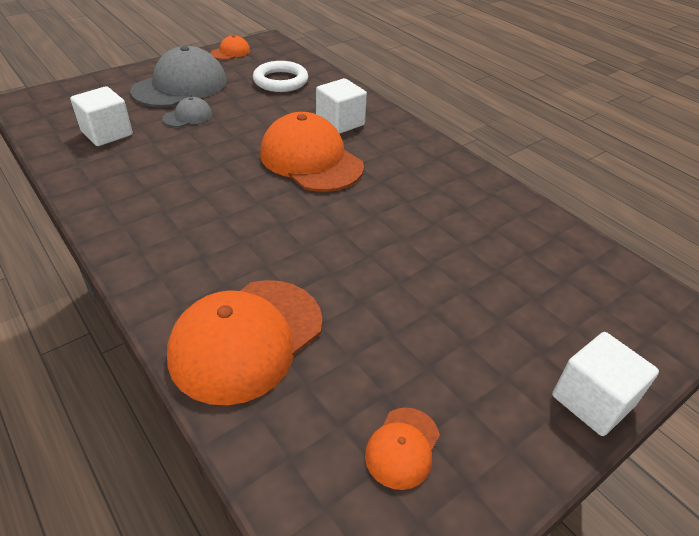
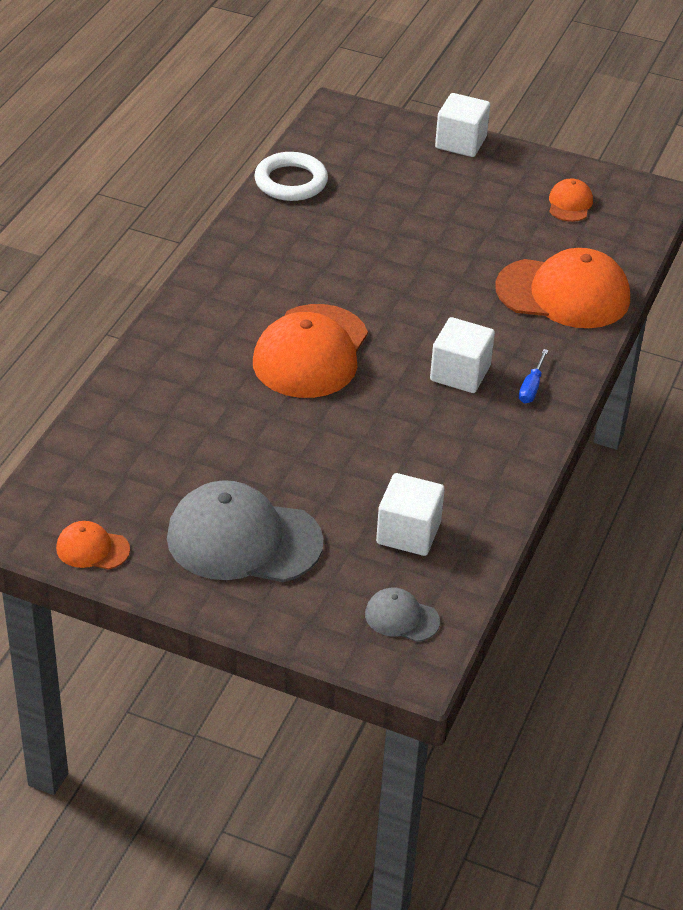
camera: 120 degrees left, 0 degrees up
grey cap [162,97,212,127] -> grey cap moved to [365,587,440,642]
white ring [253,61,308,92] -> white ring moved to [254,152,328,201]
white cube [316,78,367,134] -> white cube moved to [430,317,495,393]
orange cap [365,408,440,490] -> orange cap turned 75 degrees counterclockwise [549,178,593,222]
none -> blue screwdriver [519,349,548,403]

